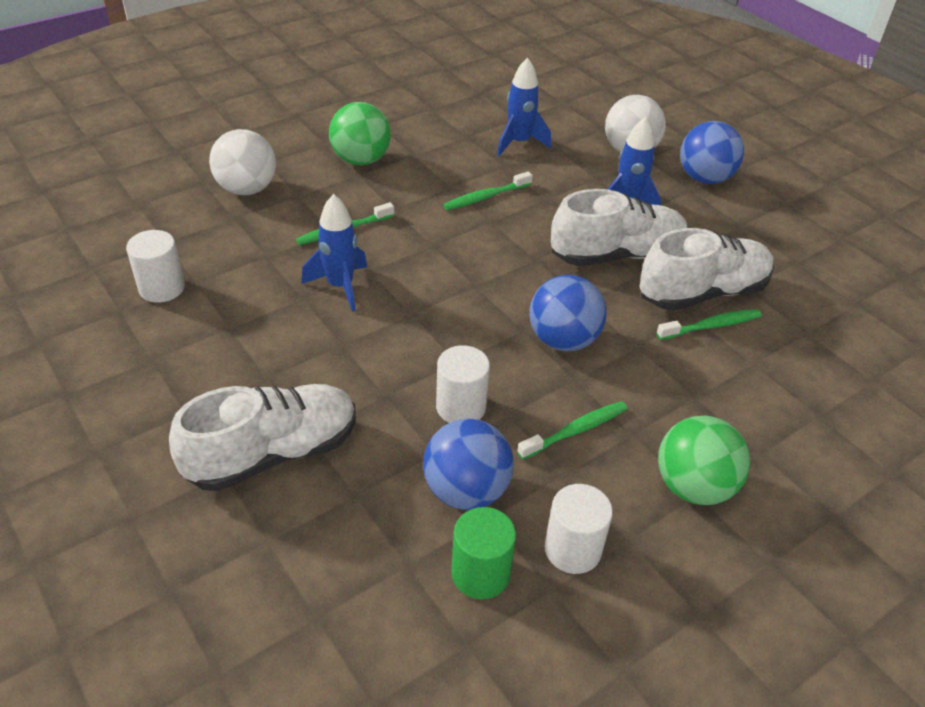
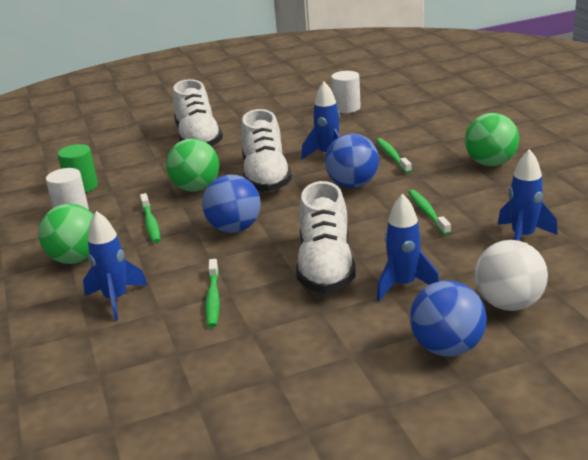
camera: 110 degrees right, 15 degrees down
white ball [209,129,276,195] -> none
blue ball [423,419,514,510] -> blue ball moved to [325,134,379,188]
white cylinder [436,345,490,423] -> green ball [166,138,219,192]
white shoe [639,228,774,311] -> white shoe moved to [241,109,292,192]
none -> blue rocket [83,211,148,321]

